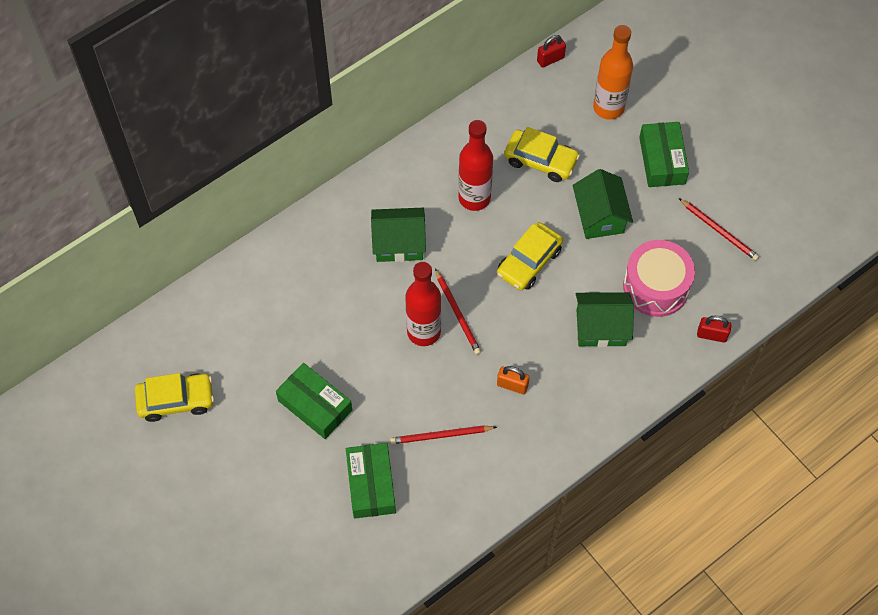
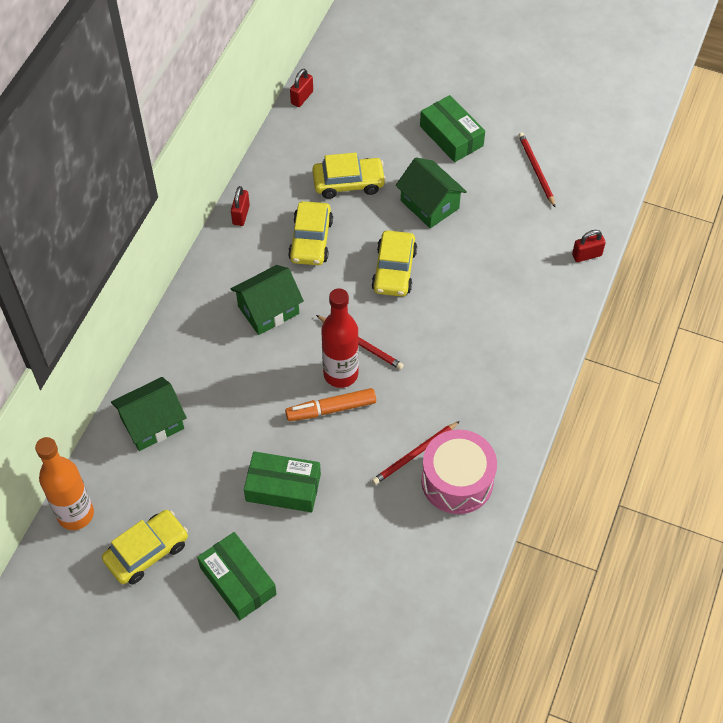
camera: 30 degrees left, 5 degrees down
green box [346,443,396,519] -> green box moved to [197,532,277,620]
red bottle [458,120,493,211] -> yellow car [288,201,333,265]
orange padlock [497,366,530,394] -> none
green house [576,292,634,347] -> green house moved to [111,377,187,451]
orange bottle [593,25,633,120] -> orange bottle moved to [35,437,94,530]
pink drum [623,240,695,317] -> pink drum moved to [421,429,497,514]
red pencil [679,198,759,261] -> red pencil turned 120 degrees counterclockwise [518,132,555,207]
none -> red padlock [231,186,250,226]
none -> orange marker [285,388,376,421]

